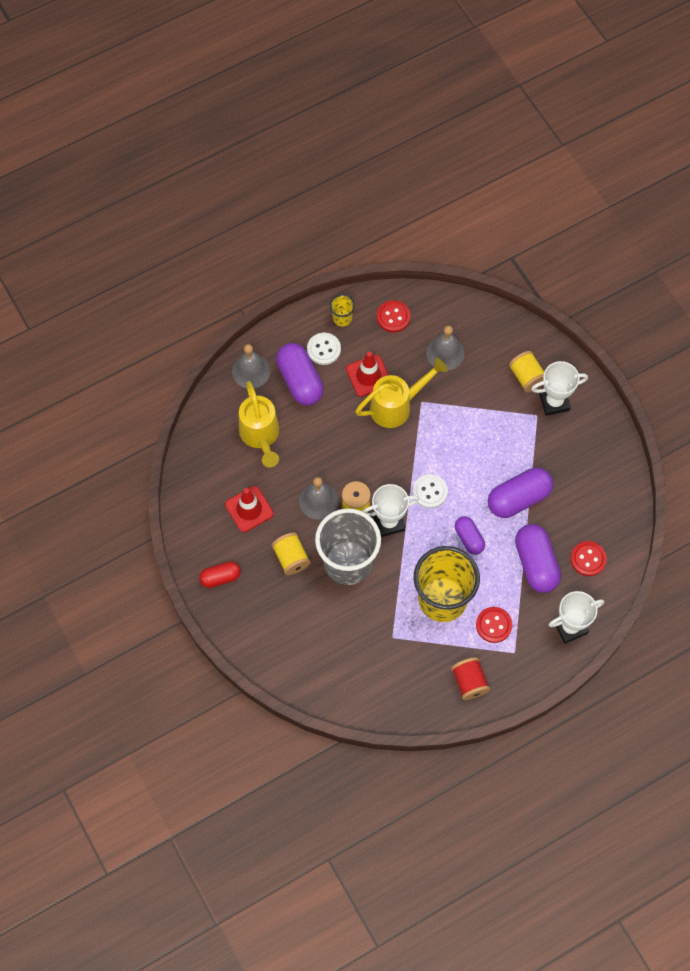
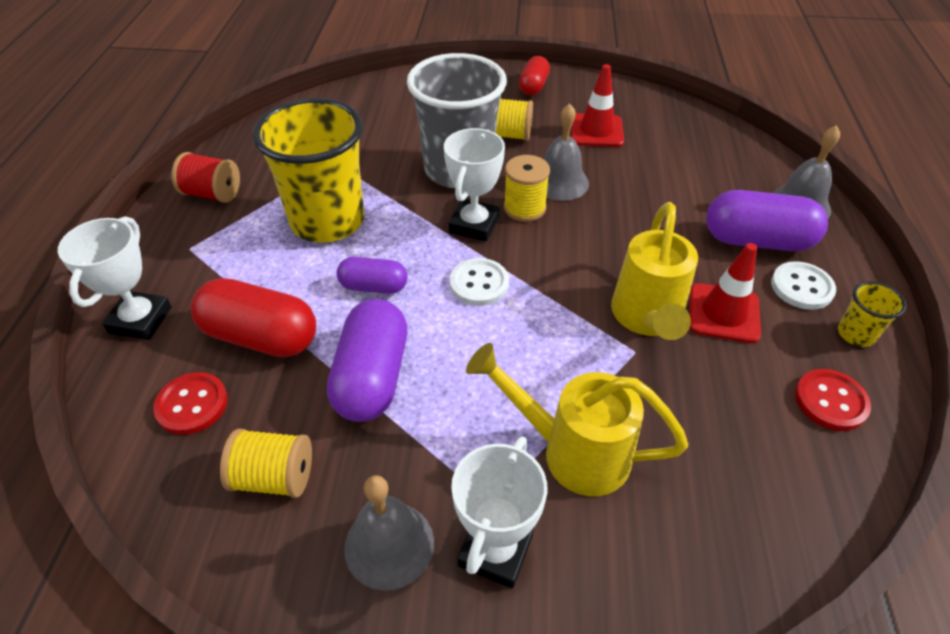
camera: 125 degrees right, 20 degrees down
yellow watering can [239,381,279,467] -> yellow watering can moved to [466,343,688,496]
grey bell [426,325,464,370] -> grey bell moved to [344,475,434,591]
red button [476,607,512,643] -> none
yellow spool [509,351,544,392] -> yellow spool moved to [220,428,312,498]
purple capsule [515,524,561,593] -> red capsule [191,278,316,357]

